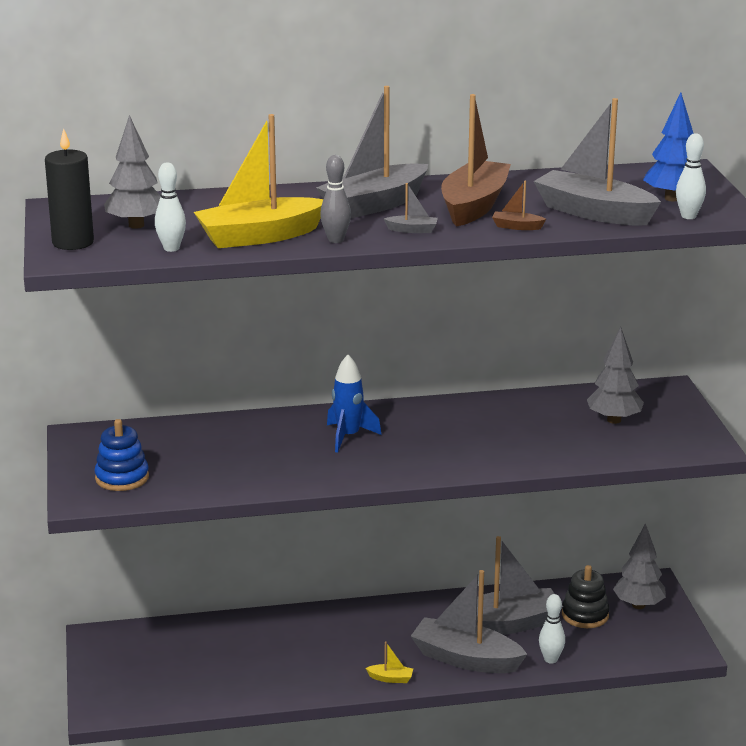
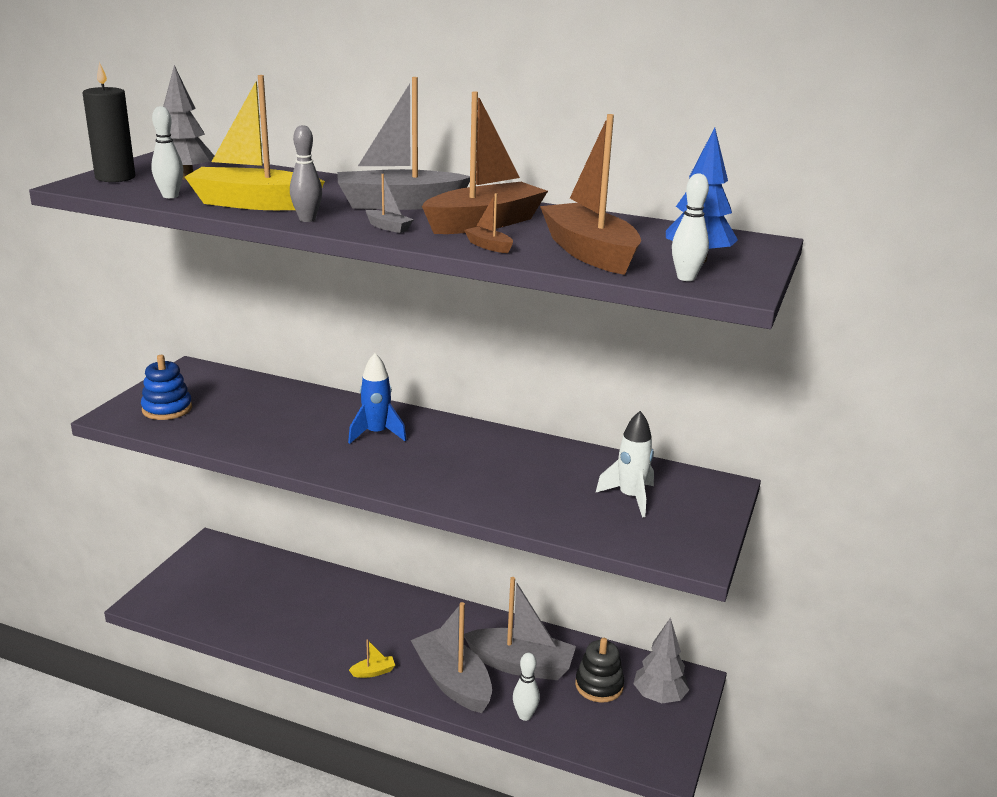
camera: 30 degrees right, 0 degrees up
yellow boat [366,641,413,683] -> yellow boat turned 60 degrees counterclockwise [349,639,395,678]
grey boat [533,98,661,225] -> brown boat [540,114,641,275]
grey tree [587,327,644,424] -> white rocket [596,411,654,517]

